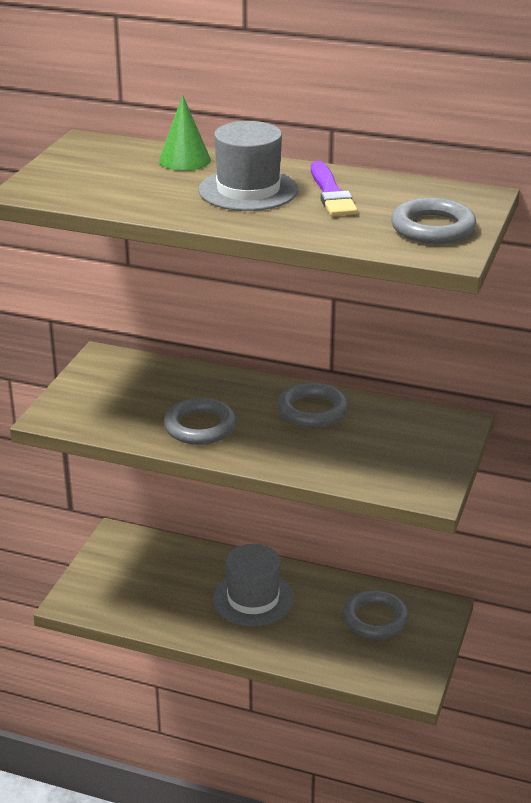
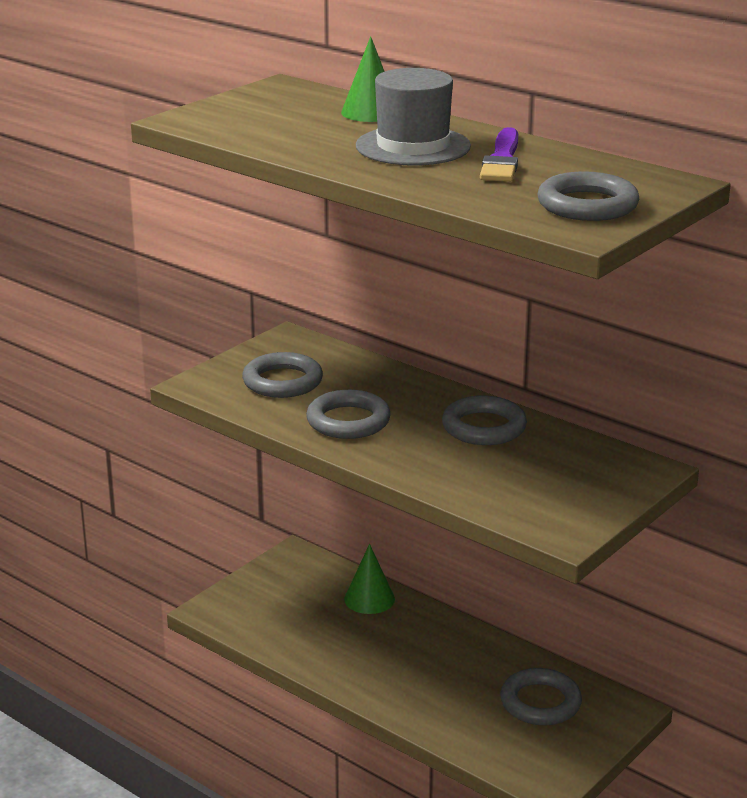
camera: 20 degrees right, 5 degrees down
grey hat [213,544,294,627] -> none
none -> grey ring [242,352,323,398]
none -> green cone [344,544,395,614]

